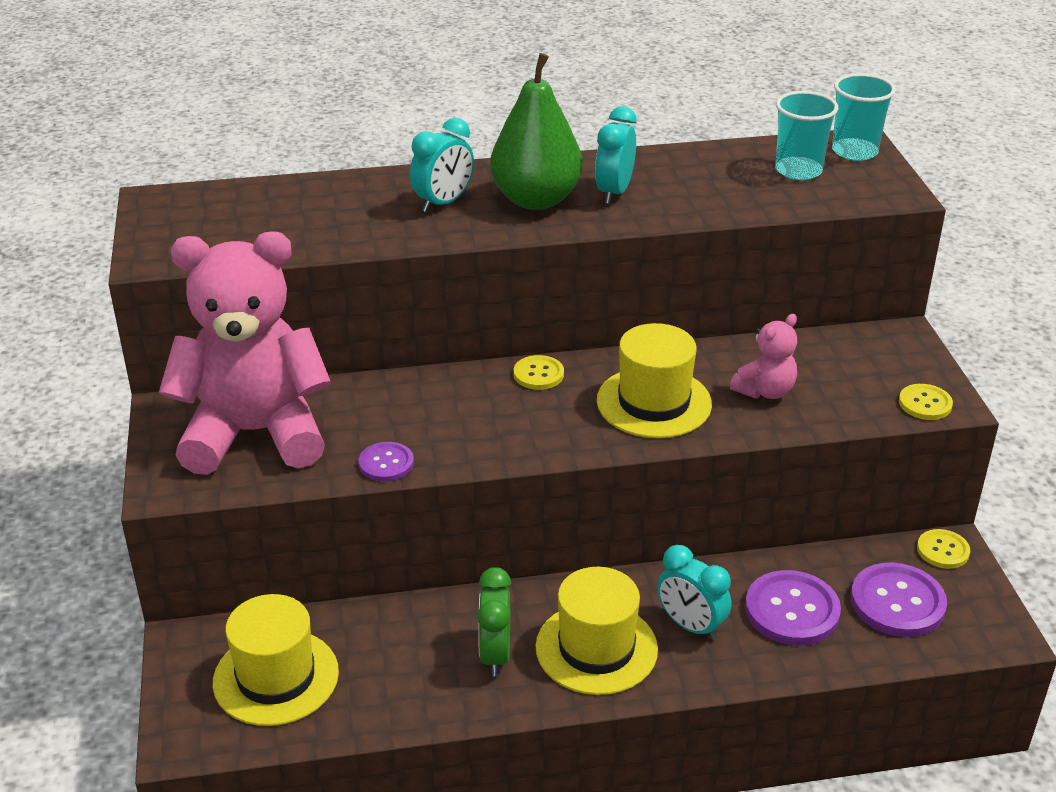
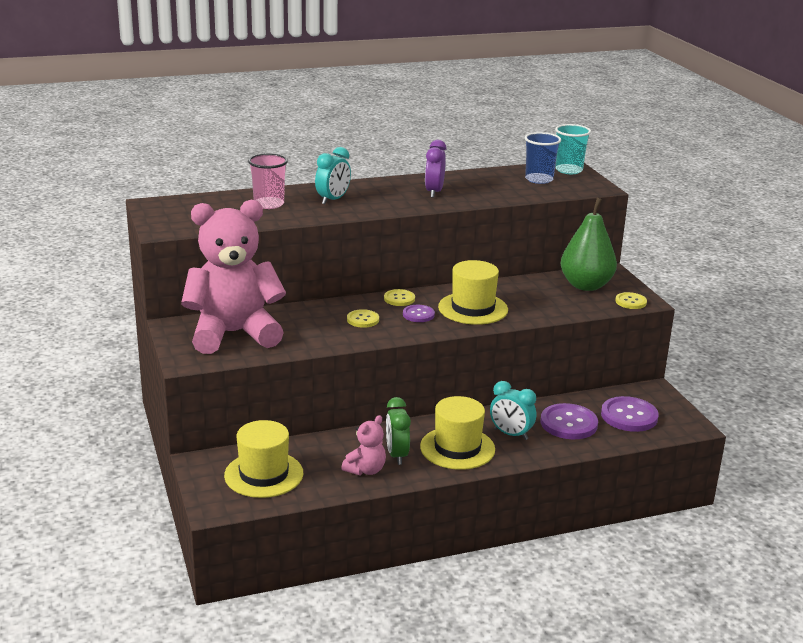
camera: 10 degrees left, 10 degrees down
purple button [359,442,414,482] -> purple button moved to [403,305,435,322]
green pear [490,53,583,210] -> green pear moved to [561,198,617,291]
turquoise clock [595,106,637,204] -> purple clock [425,140,446,198]
pink teddy bear [730,314,797,399] -> pink teddy bear moved to [341,415,386,476]
turquoise cup [775,91,838,180] -> blue cup [525,132,561,184]
yellow button [917,529,970,569] -> yellow button moved to [347,309,379,328]
none -> pink cup [248,153,288,209]

